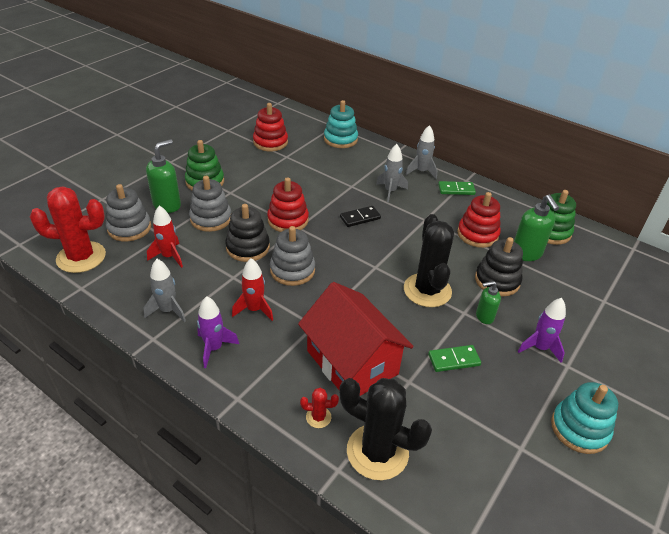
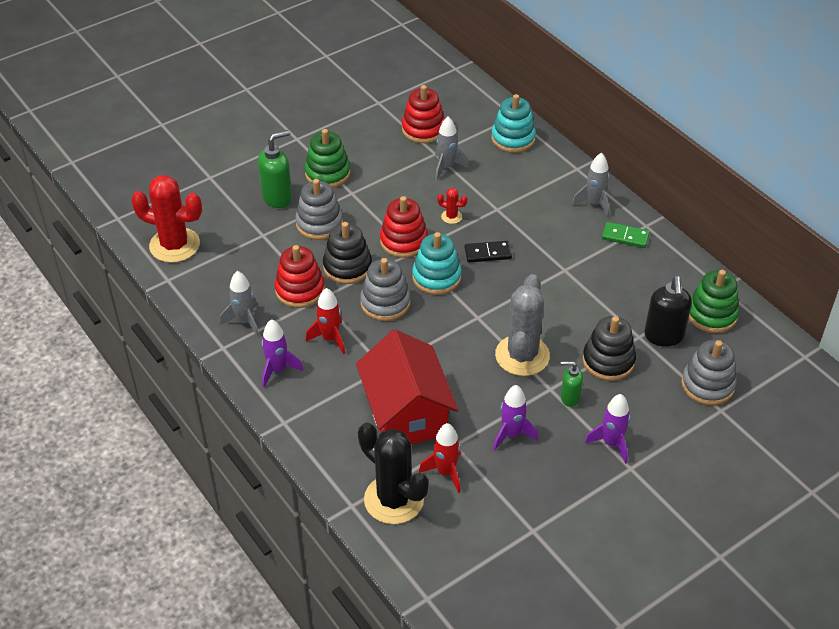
camera: 20 degrees right, 5 degrees up
grey stacking toy [106,184,151,241] -> grey stacking toy moved to [681,340,737,405]
red rocket [147,206,183,268] -> red rocket moved to [419,423,461,493]
red cactus [300,388,339,428] -> red cactus moved to [437,188,467,224]
grey rocket [376,144,408,202] -> grey rocket moved to [435,117,469,180]
black cactus [404,214,454,307] -> grey cactus [495,274,550,376]
green domino [428,345,481,372] -> purple rocket [493,385,538,451]
red stacking toy [457,192,501,248] -> red stacking toy moved to [274,245,325,308]
green soap dispenser [514,195,559,261] -> black soap dispenser [644,276,692,347]
turquoise stacking toy [551,382,618,454] -> turquoise stacking toy moved to [412,232,462,295]

